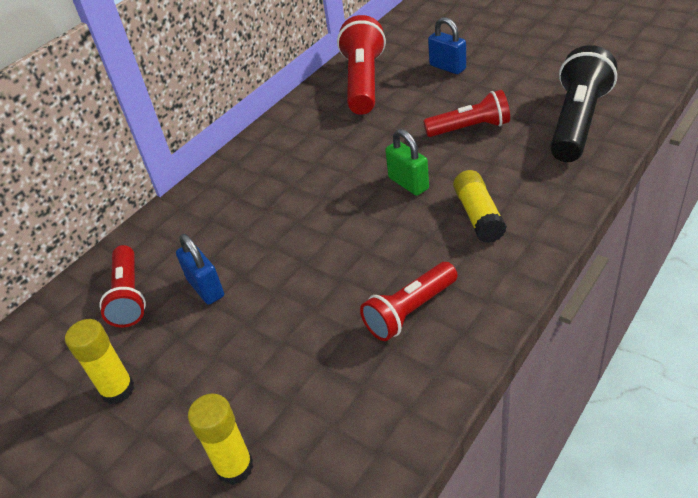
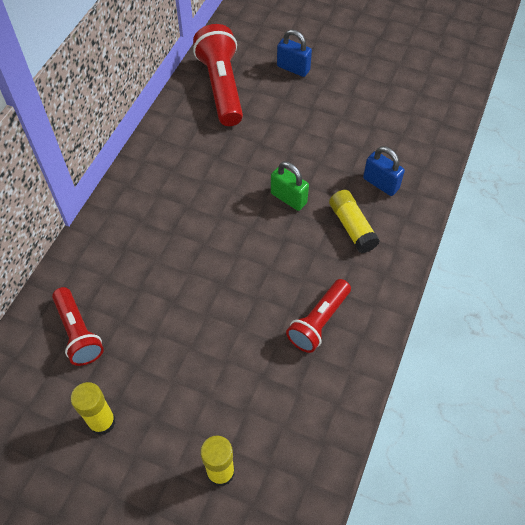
camera: 20 degrees left, 15 degrees up
blue padlock [176,234,224,305] -> blue padlock moved to [363,146,405,196]
red flashlight [423,90,510,137] -> none
black flashlight [550,45,617,162] -> none

